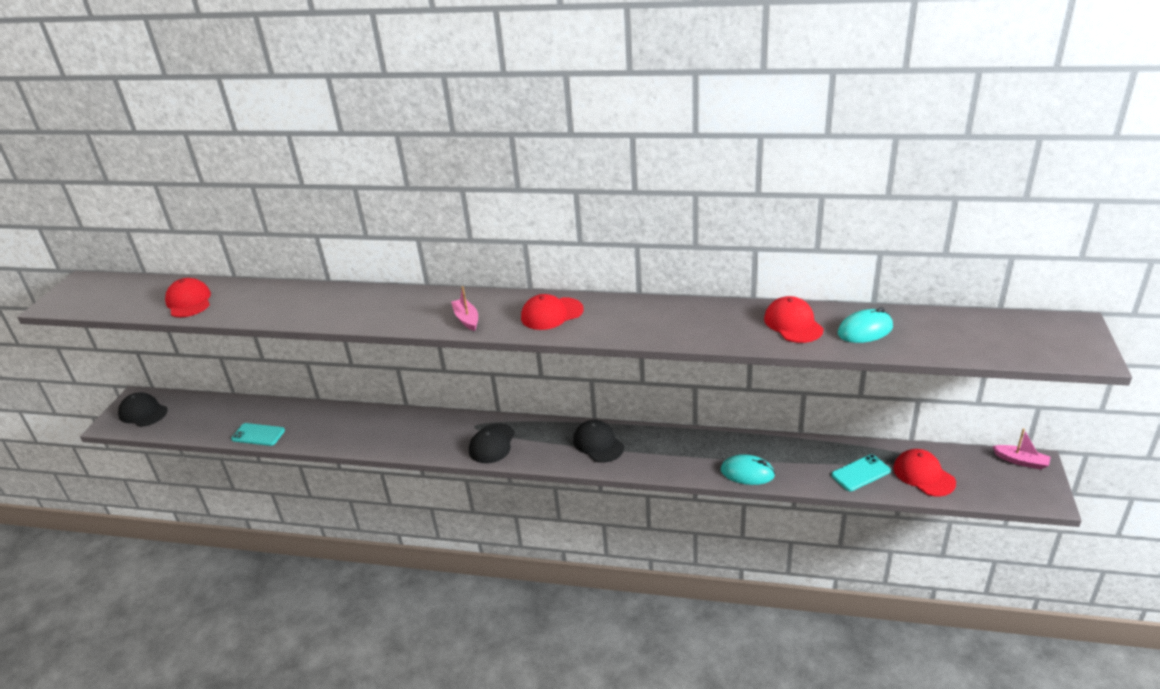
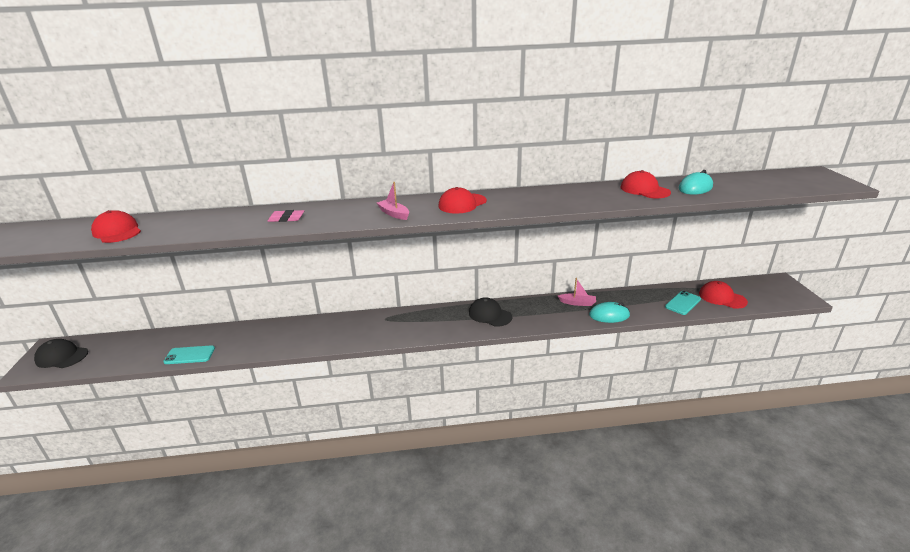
camera: 20 degrees left, 5 degrees down
black cap [469,423,515,463] -> none
pink boat [992,428,1051,469] -> pink boat moved to [558,278,596,306]
none -> pink eraser [267,210,304,222]

